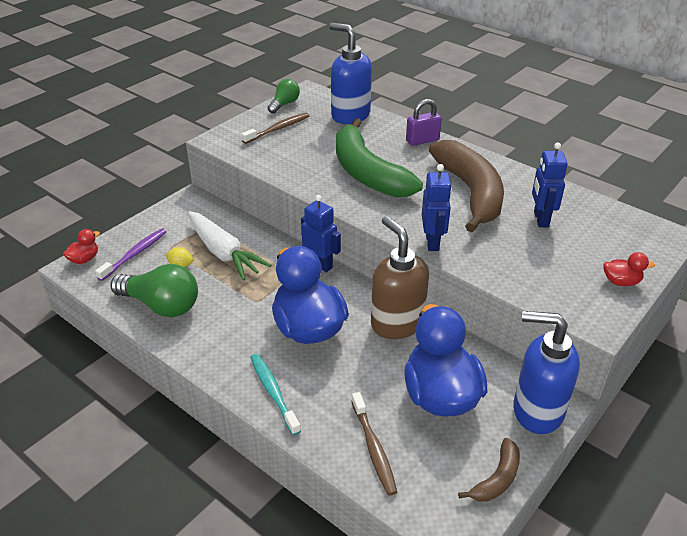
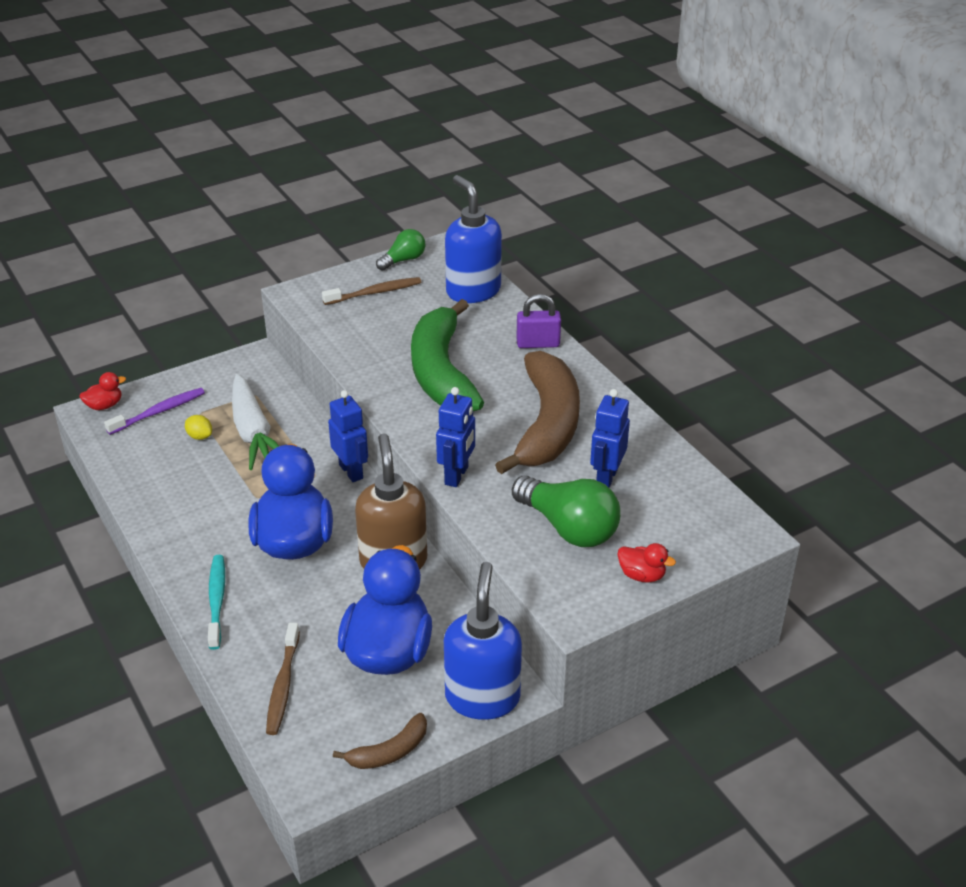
camera: 20 degrees right, 0 degrees up
green light bulb [111,264,198,317] -> green light bulb moved to [512,476,620,547]
blue soap dispenser [513,311,580,434] -> blue soap dispenser turned 60 degrees clockwise [444,562,522,720]

